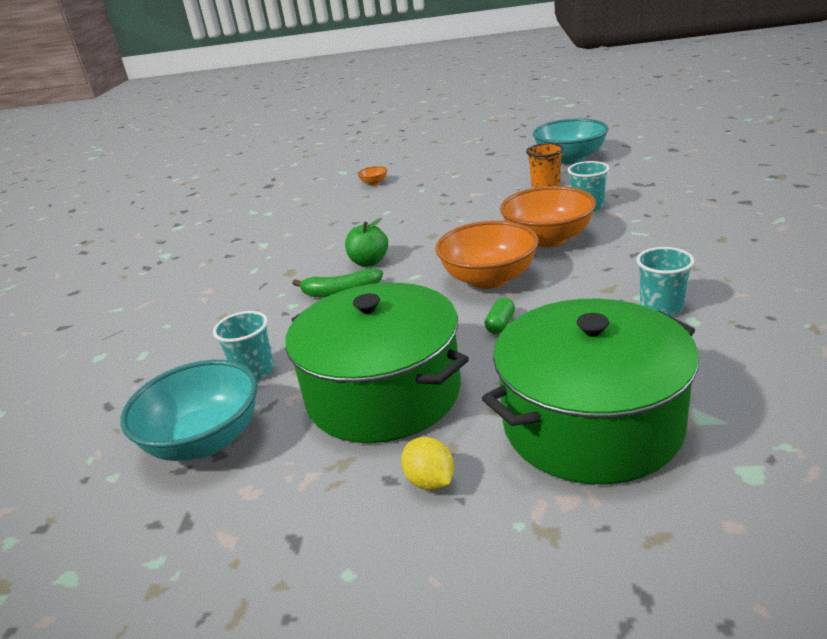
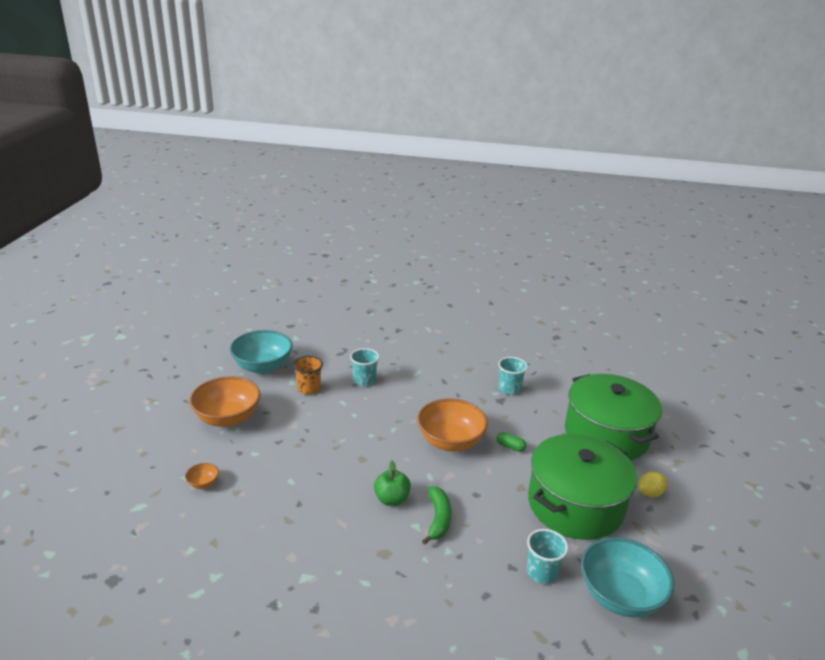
camera: 90 degrees left, 0 degrees up
orange bowl [500,186,596,247] -> orange bowl moved to [189,376,260,427]

